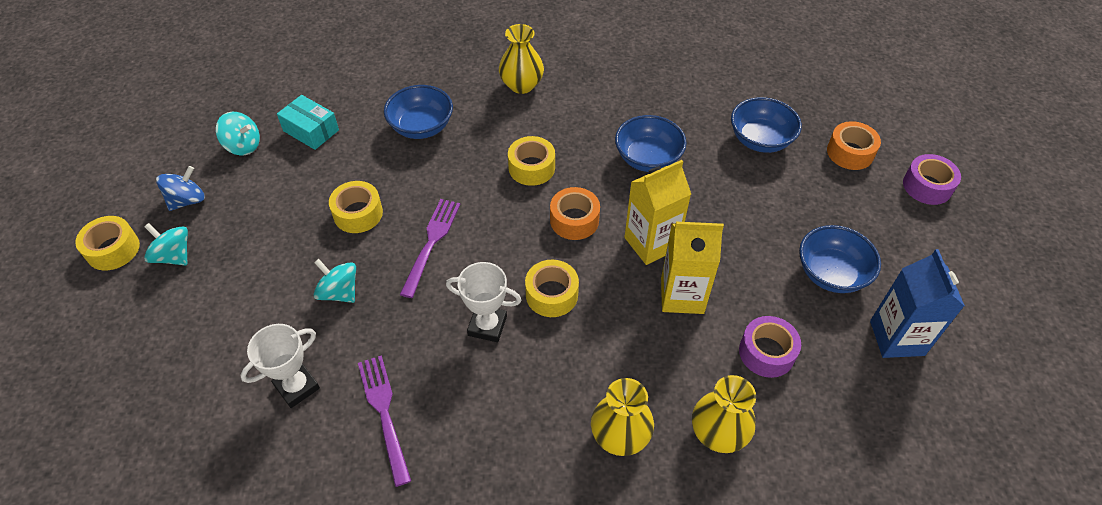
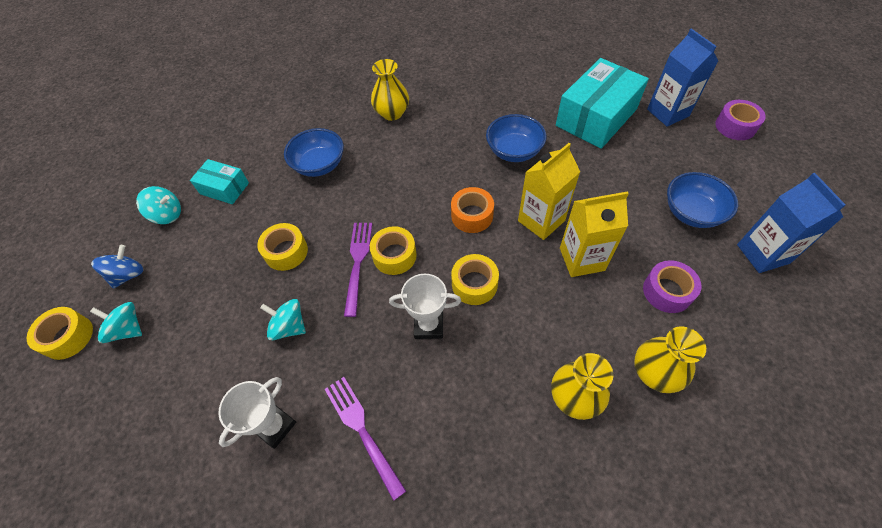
camera: 10 degrees left, 5 degrees up
yellow tape [508,136,555,186] -> yellow tape moved to [370,226,417,275]
blue bowl [731,97,802,153] -> turquoise box [556,58,649,149]
orange tape [827,121,881,170] -> blue carton [647,28,718,127]

